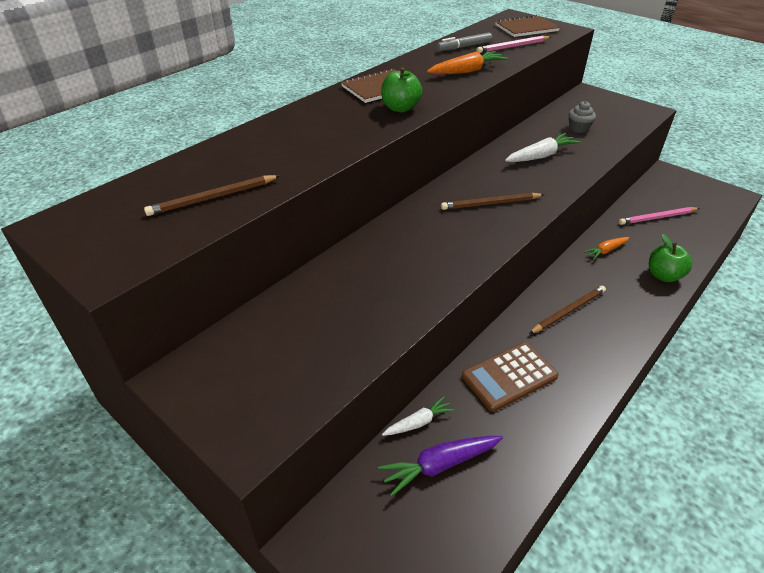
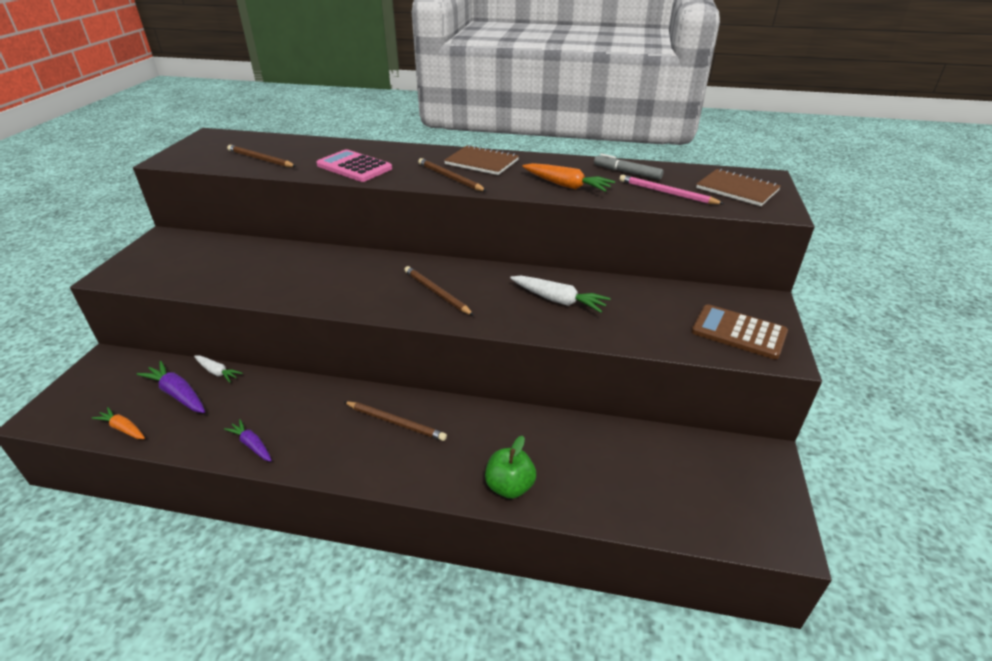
camera: 60 degrees right, 5 degrees down
green apple [381,67,422,112] -> brown pencil [418,158,487,191]
brown calculator [462,342,559,412] -> brown calculator moved to [691,304,788,359]
grey cupcake [569,101,596,133] -> none
orange carrot [583,237,629,260] -> orange carrot moved to [92,407,145,439]
pink pencil [619,207,700,225] -> none
none -> purple carrot [224,419,272,462]
none -> pink calculator [317,149,392,182]

